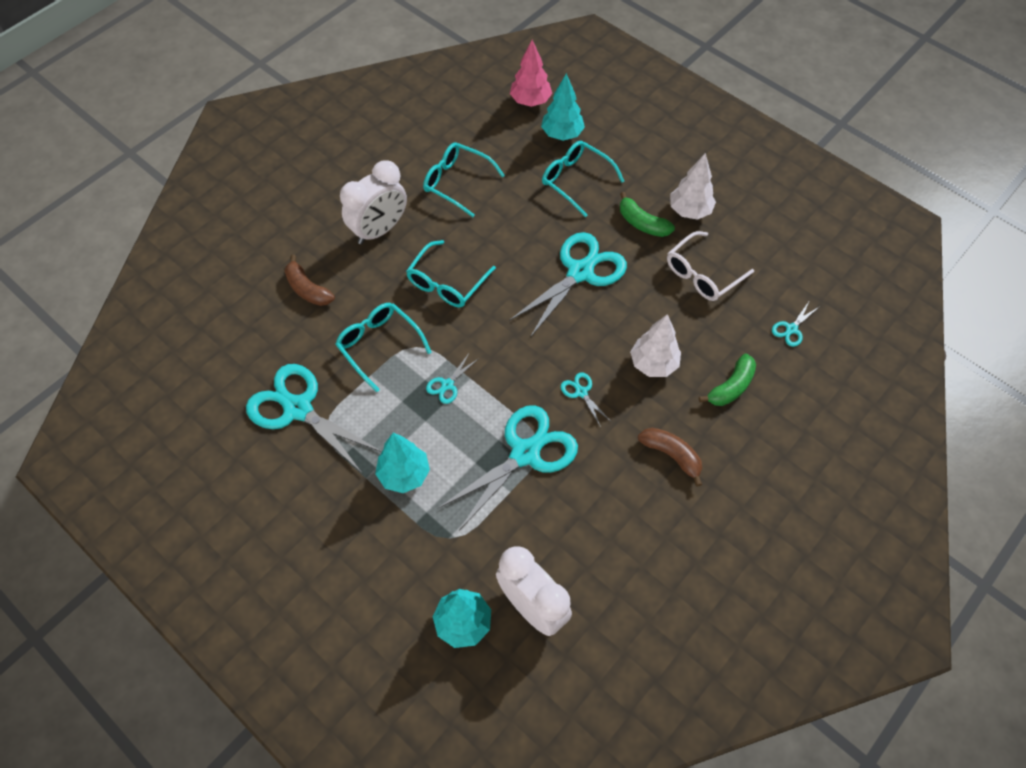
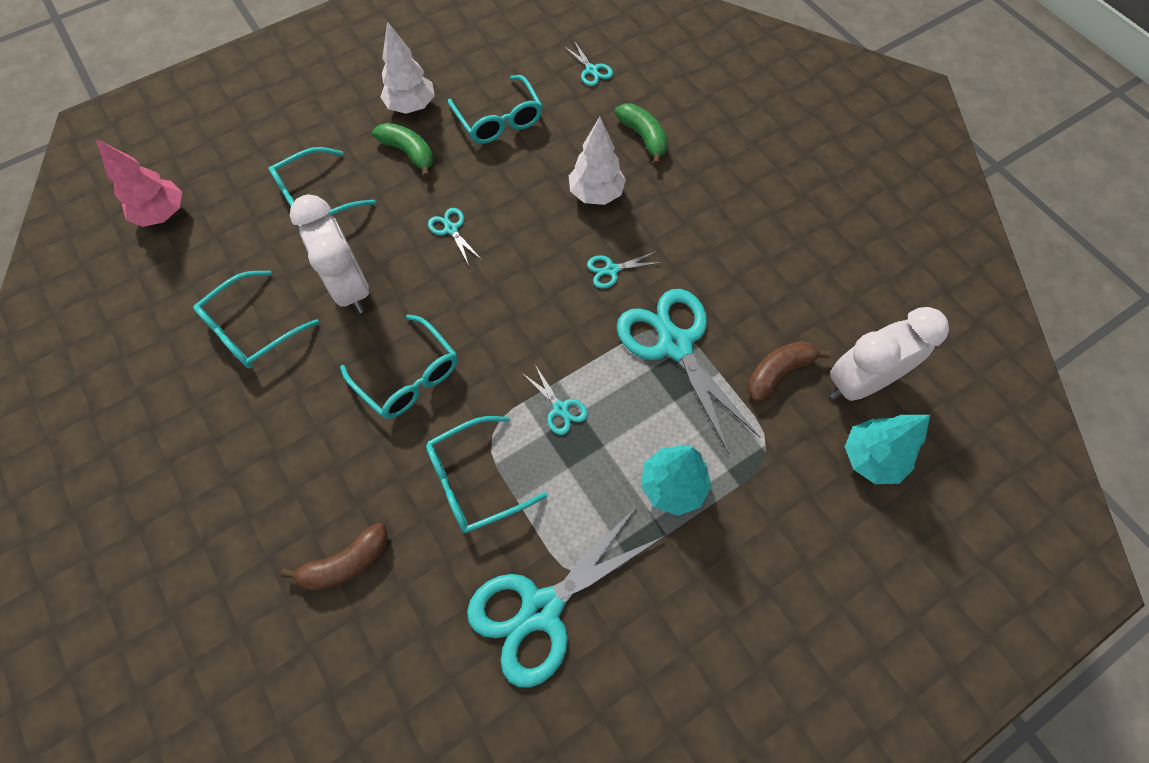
camera: 75 degrees left, 5 degrees up
white clock [340,160,407,244] -> white clock moved to [290,195,369,313]
turquoise scissors [509,232,627,338] -> turquoise scissors [428,208,482,265], size x0.43
turquoise tree [541,73,585,141] -> none
green banana [620,192,675,237] -> green banana turned 105 degrees counterclockwise [372,123,434,178]
brown banana [638,428,702,487] -> brown banana moved to [747,341,830,402]
white glasses [667,231,754,301] -> turquoise glasses [448,75,542,144]

